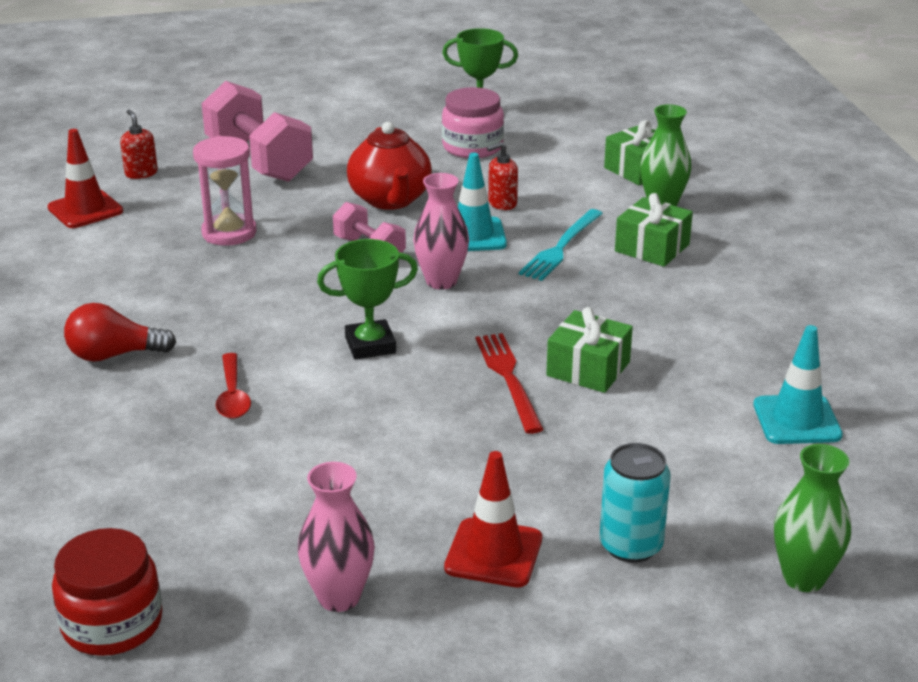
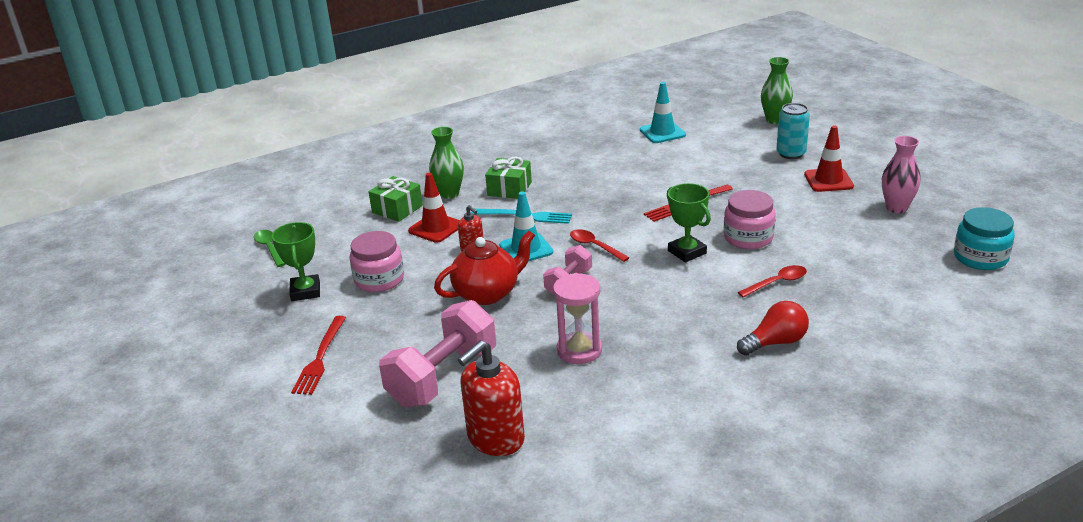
camera: 105 degrees left, 0 degrees up
red traffic cone [47,129,123,228] -> red traffic cone moved to [408,173,459,243]
red jar [52,528,162,656] -> turquoise jar [954,207,1015,270]
red light bulb [64,303,176,362] -> red light bulb turned 90 degrees counterclockwise [737,301,809,355]
red soap dispenser [120,110,158,179] -> red soap dispenser [458,340,525,456], size x1.93
pink vase [413,173,469,290] -> red spoon [570,229,630,262]
green gift [546,307,633,393] -> none
none -> green spoon [254,230,286,267]
none -> red fork [291,316,346,395]
none -> pink jar [724,190,776,249]

